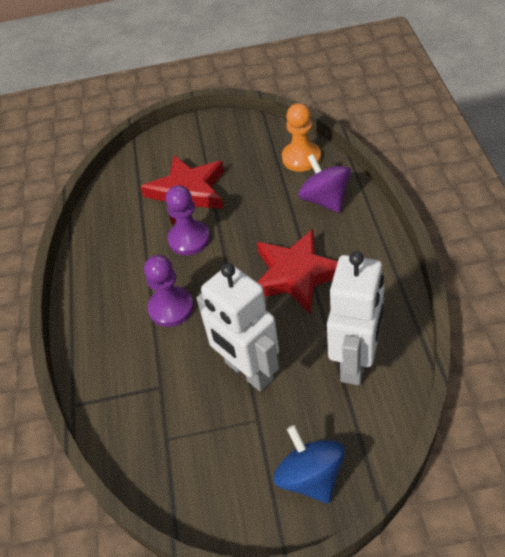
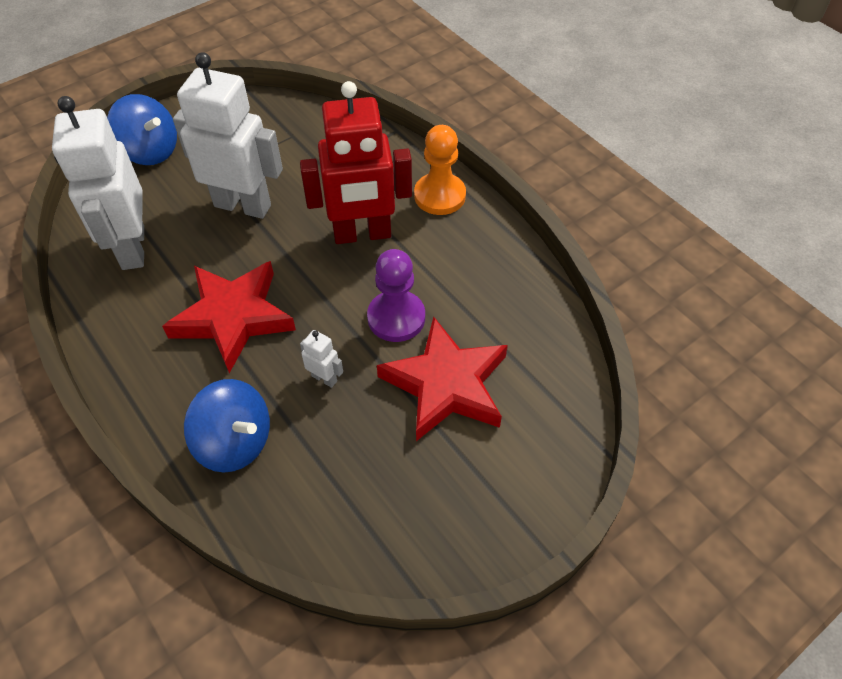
camera: 145 degrees right, 5 degrees up
purple pawn [144,255,194,327] -> red robot [300,81,412,244]
orange pawn [282,103,321,172] -> orange pawn moved to [414,125,466,215]
purple spinning top [298,154,351,213] -> blue spinning top [184,379,270,473]
none -> white robot [300,330,343,388]

